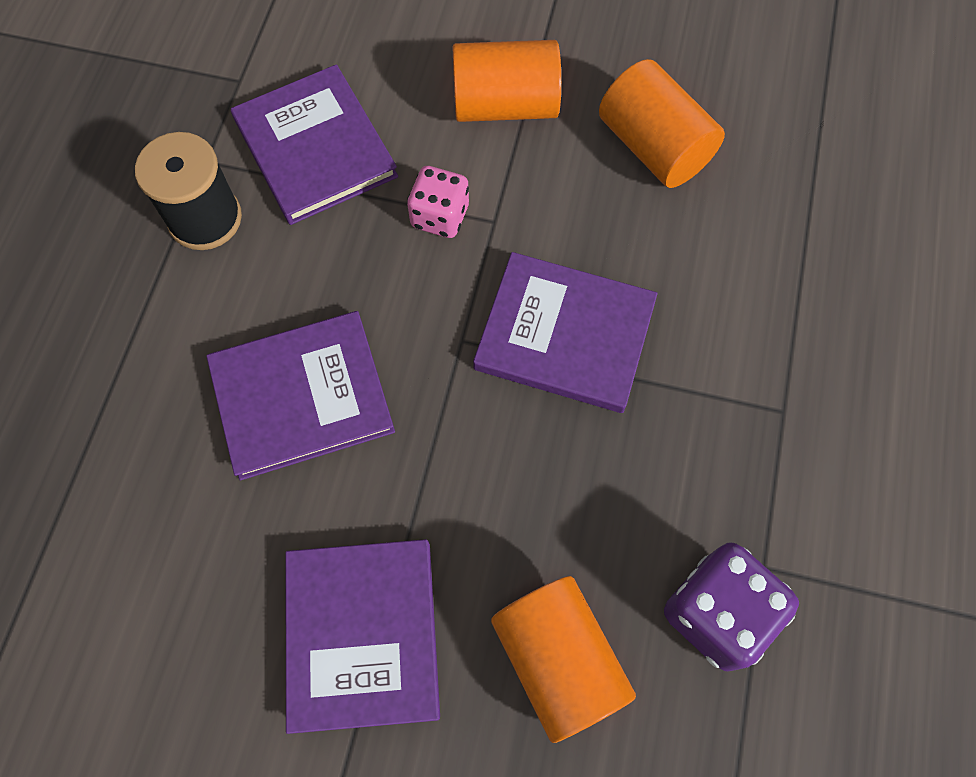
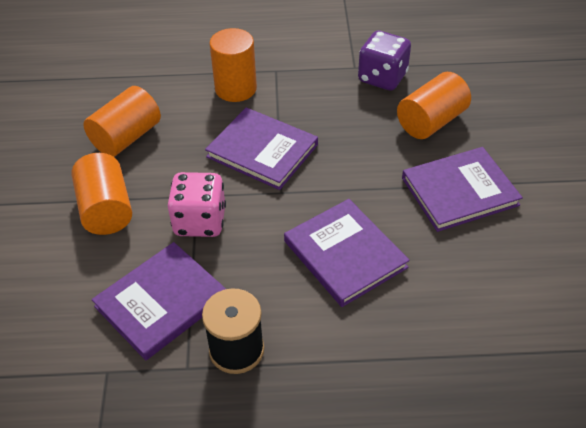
camera: 105 degrees left, 20 degrees down
pink dice [407,166,469,238] -> pink dice [167,172,226,237], size x1.51
purple book [473,252,657,413] -> purple book turned 60 degrees counterclockwise [205,107,318,190]
none -> orange cylinder [209,28,257,102]

